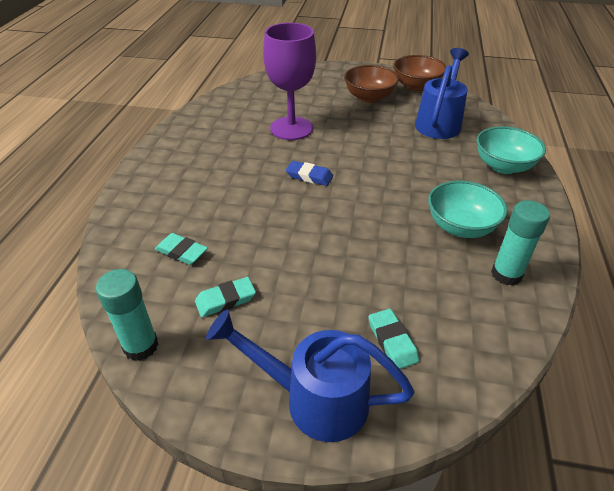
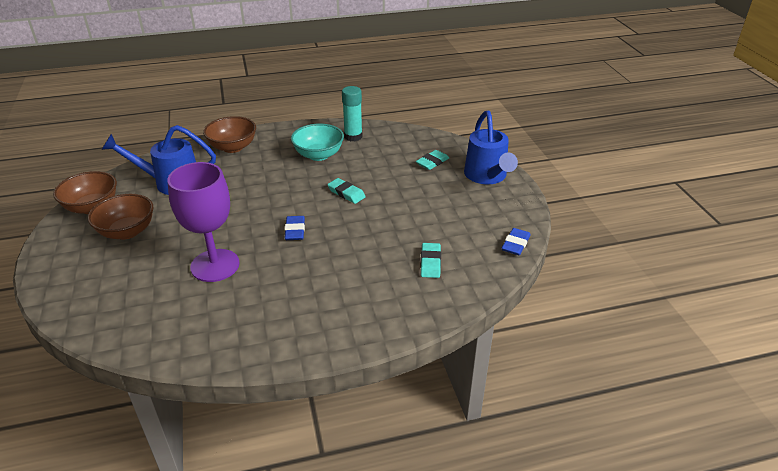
camera: 115 degrees left, 5 degrees down
turquoise glue stick [96,269,158,361] -> blue eraser [501,228,531,255]
turquoise eraser [195,277,256,317] -> turquoise eraser moved to [328,178,366,204]
turquoise bowl [477,126,546,174] -> brown bowl [203,116,256,153]

